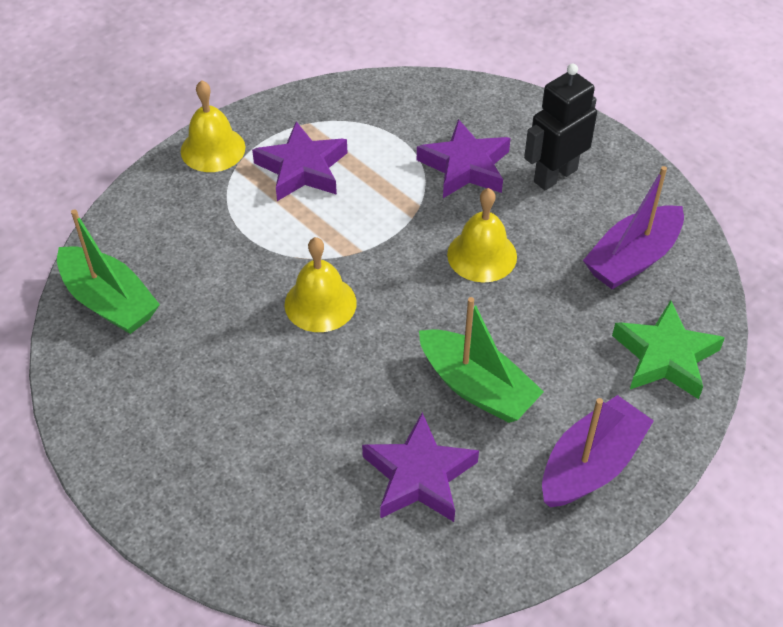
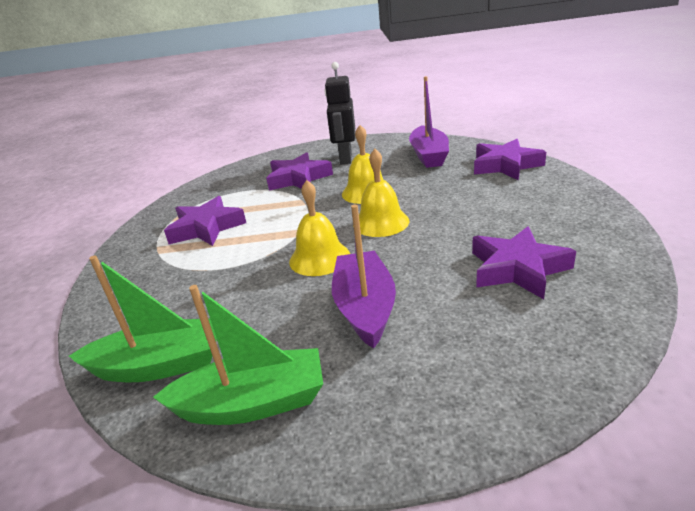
camera: 45 degrees left, 20 degrees down
yellow bell [181,80,245,172] -> yellow bell moved to [353,149,409,237]
green boat [419,297,544,423] -> green boat moved to [153,285,323,425]
purple boat [542,395,654,507] -> purple boat moved to [332,204,396,348]
green star [612,300,725,399] -> purple star [474,139,546,180]

